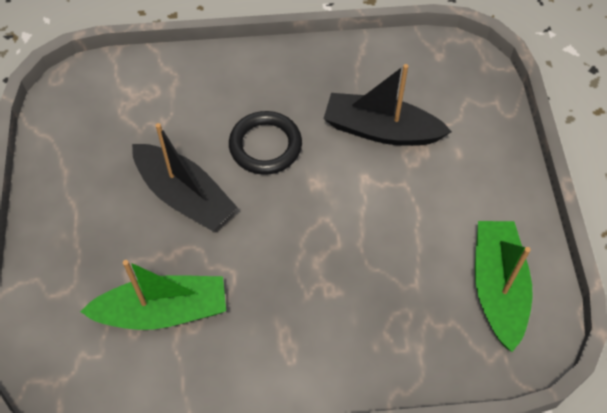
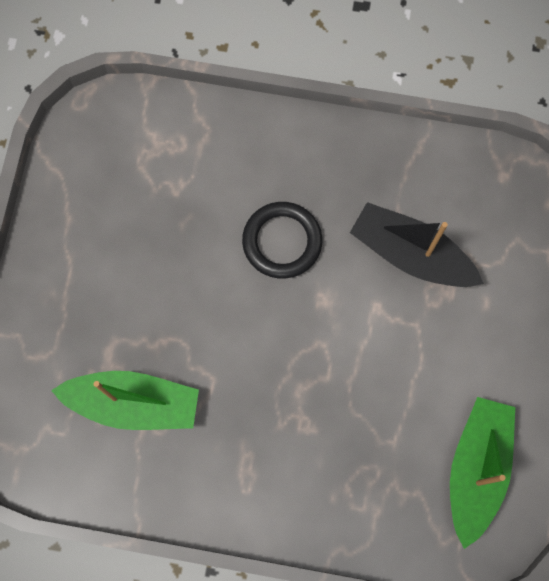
camera: 15 degrees right, 15 degrees up
black boat [132,123,238,231] -> none

